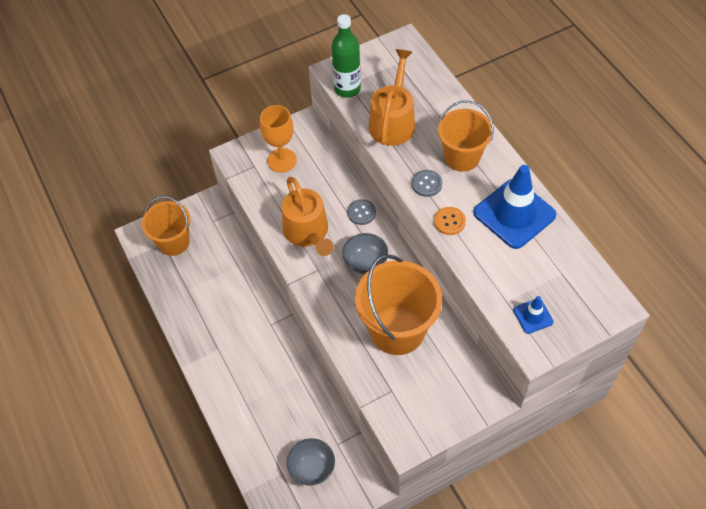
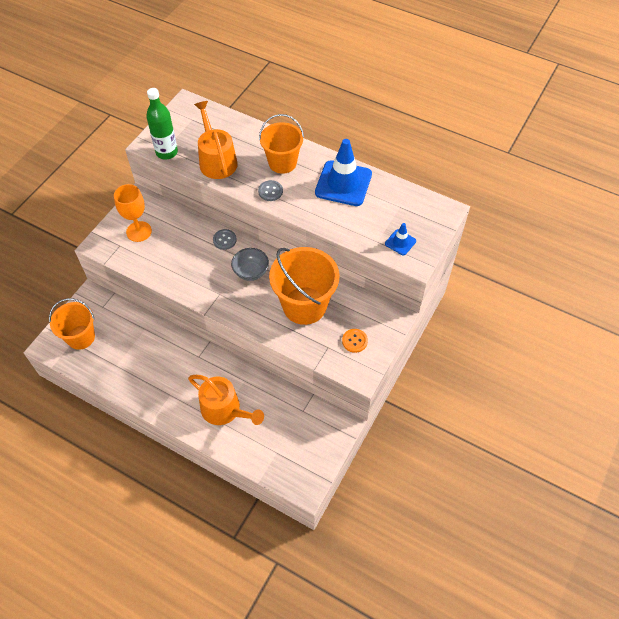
camera: 35 degrees left, 0 degrees up
orange watering can [282,177,334,256] -> orange watering can moved to [188,375,264,425]
grey bowl [287,438,335,485] -> none
orange button [434,207,466,235] -> orange button moved to [342,329,368,353]

